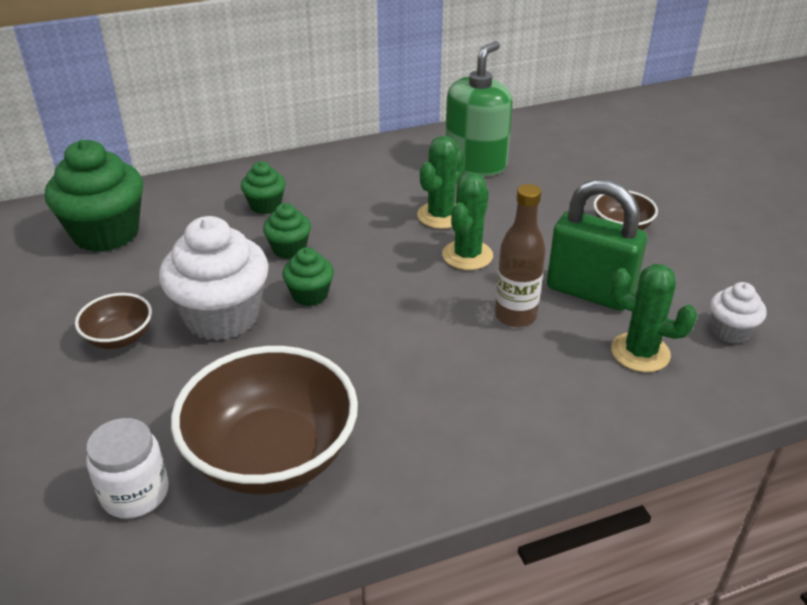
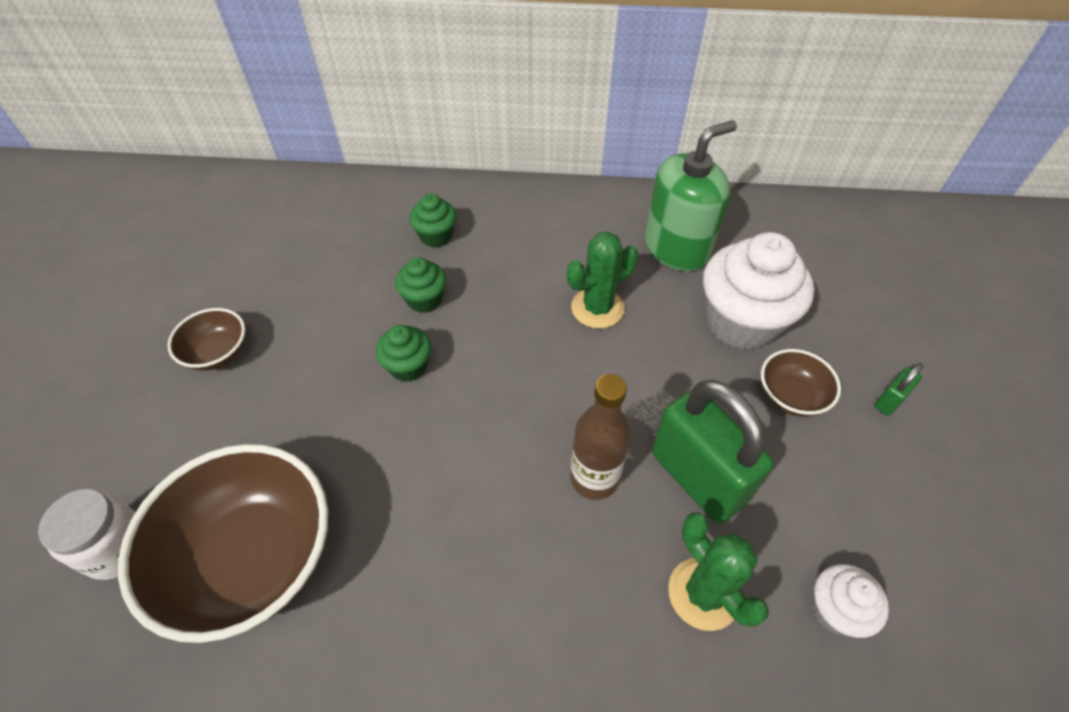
camera: 25 degrees right, 15 degrees up
green cupcake [45,140,143,252] -> none
white cupcake [159,216,269,341] -> white cupcake moved to [703,232,814,350]
green cactus [442,173,493,270] -> none
none -> green padlock [874,363,923,416]

